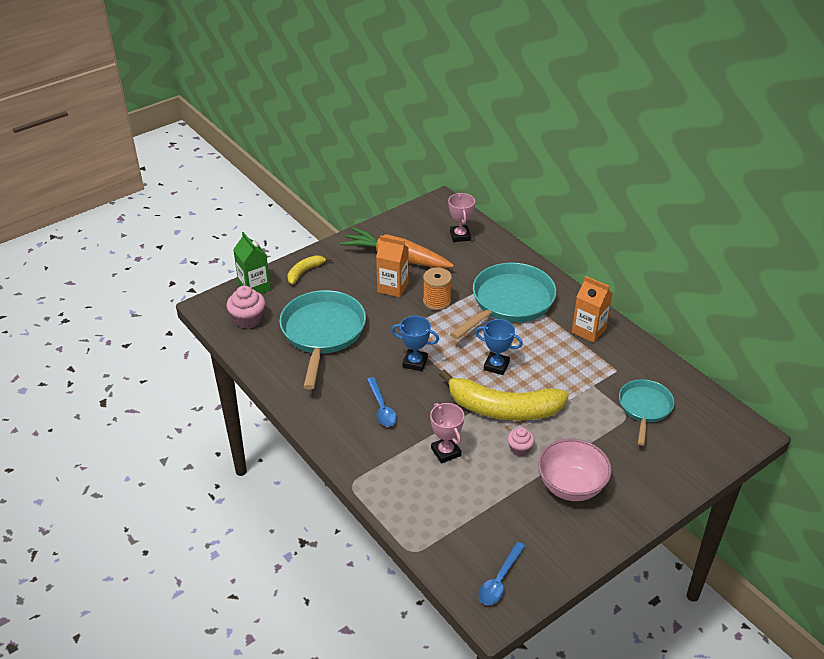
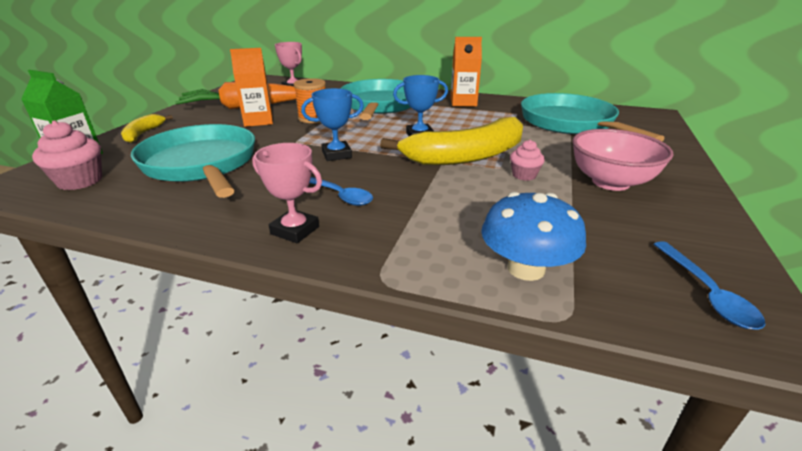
camera: 35 degrees left, 10 degrees down
pink trophy [430,403,464,463] -> pink trophy moved to [252,143,322,243]
turquoise pan [619,379,674,446] -> turquoise pan [521,93,665,141], size x1.70
none -> blue mushroom [481,192,586,281]

